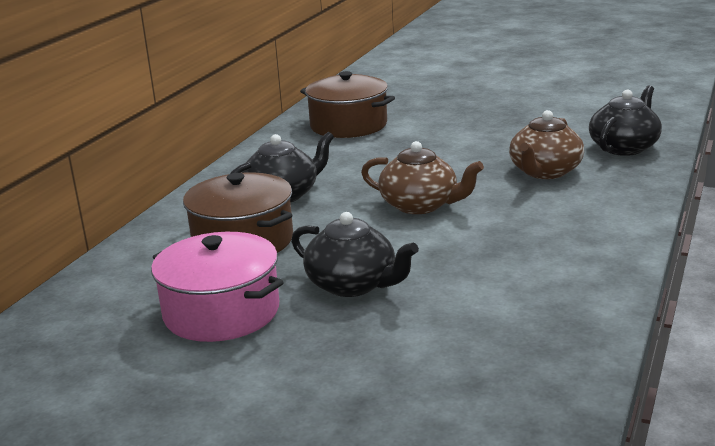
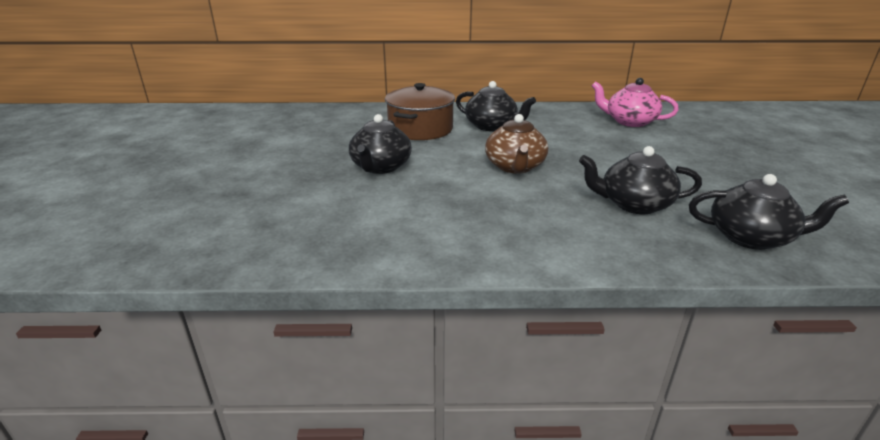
camera: 65 degrees right, 5 degrees up
pink pot [151,232,284,342] -> none
brown pot [300,71,395,138] -> pink teapot [592,78,679,127]
brown teapot [509,110,584,179] -> black teapot [579,146,702,214]

